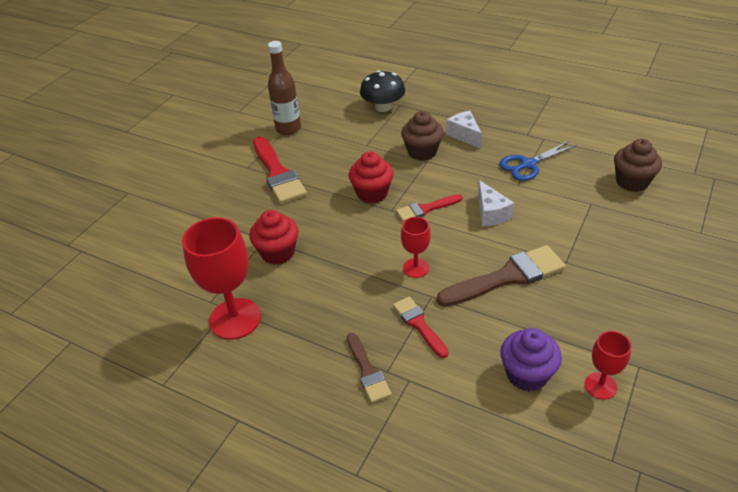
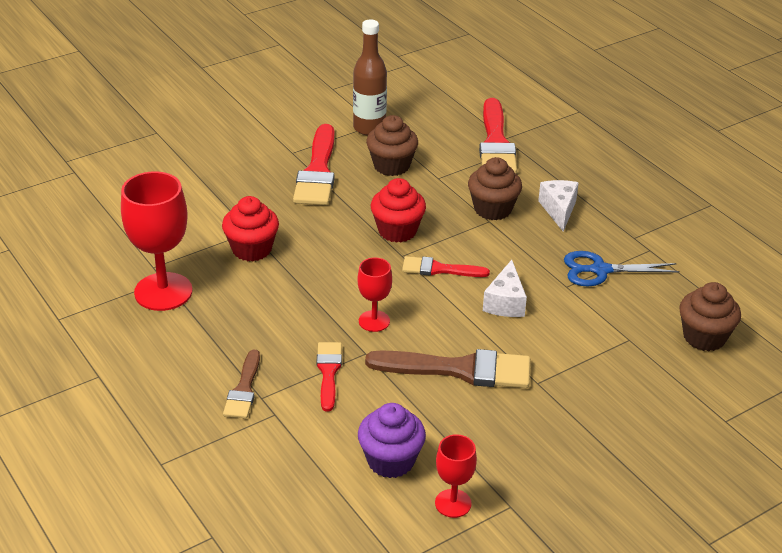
camera: 25 degrees right, 5 degrees down
black mushroom [360,70,405,112] -> red brush [479,98,517,173]
none -> brown cupcake [366,115,418,176]

